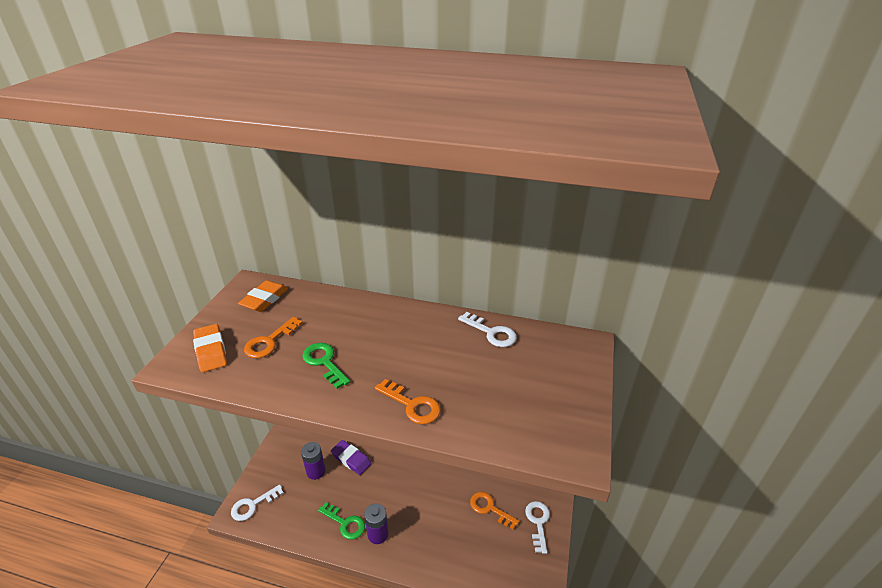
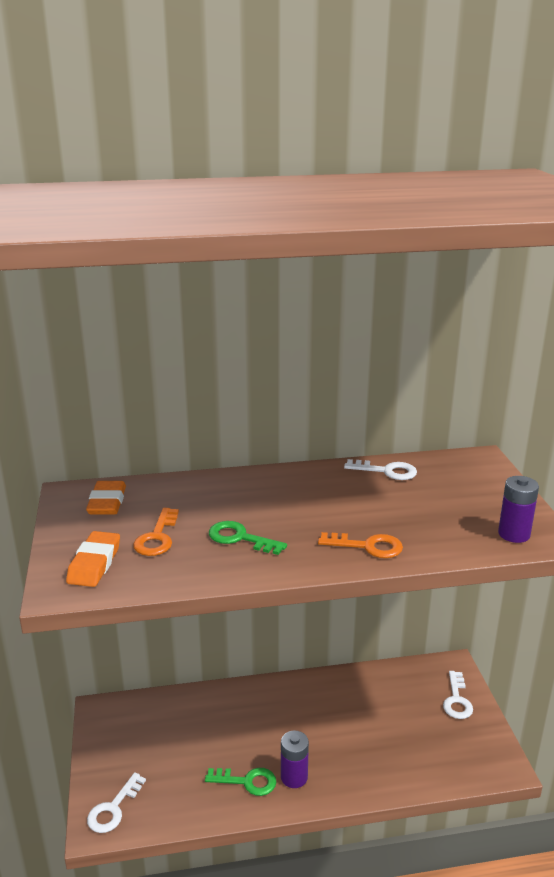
camera: 25 degrees left, 10 degrees down
orange eraser [193,324,227,372] -> orange eraser turned 60 degrees clockwise [66,531,120,587]
purple battery [301,442,326,480] -> purple battery moved to [498,476,539,543]
purple eraser [331,440,372,475] -> none
orange key [470,492,520,530] -> none
white key [525,501,550,554] -> white key turned 150 degrees counterclockwise [443,671,473,719]

